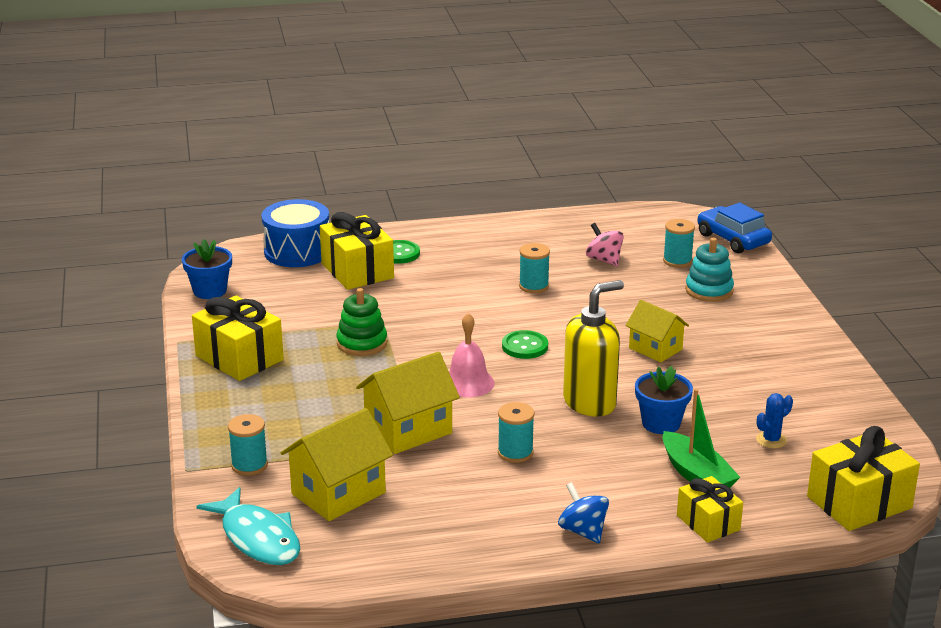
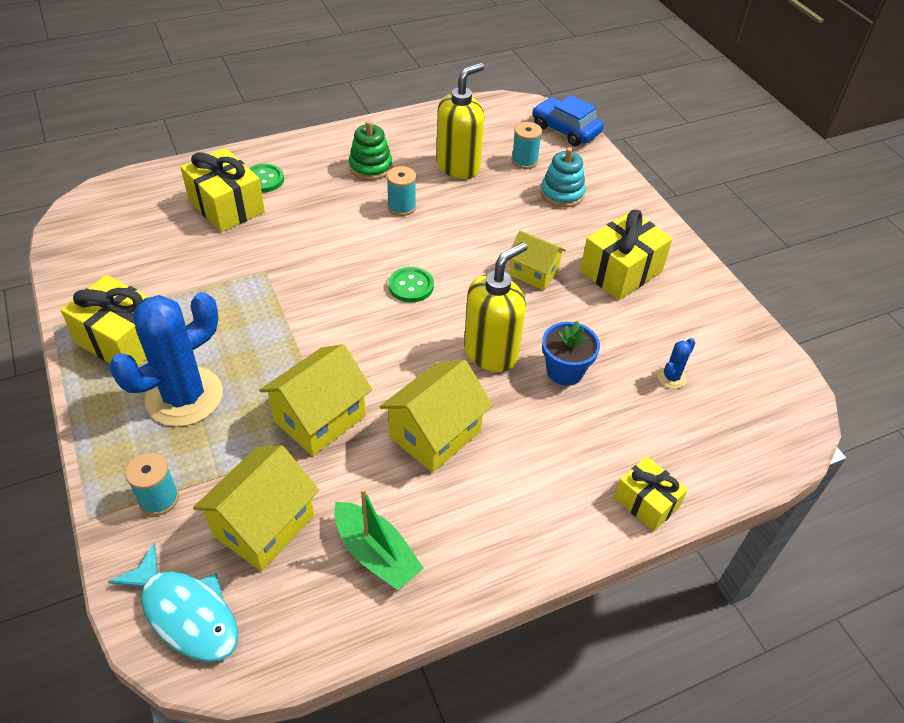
camera: 15 degrees left, 20 degrees up
blue flower pot [182,239,232,299] -> none
blue drum [261,199,329,267] -> none
green stacking toy [336,288,387,356] -> green stacking toy moved to [349,120,392,180]
pink bell [449,313,495,397] -> none
turquoise spool [498,402,534,463] -> yellow house [380,360,493,473]
blue spinning top [558,482,609,543] -> none
pink spinning top [586,223,624,266] -> yellow soap dispenser [436,63,484,179]
green boat [662,389,740,488] -> green boat moved to [334,488,424,590]
yellow gift [807,426,920,531] -> yellow gift moved to [580,210,673,300]
none -> blue cactus [109,292,223,427]

